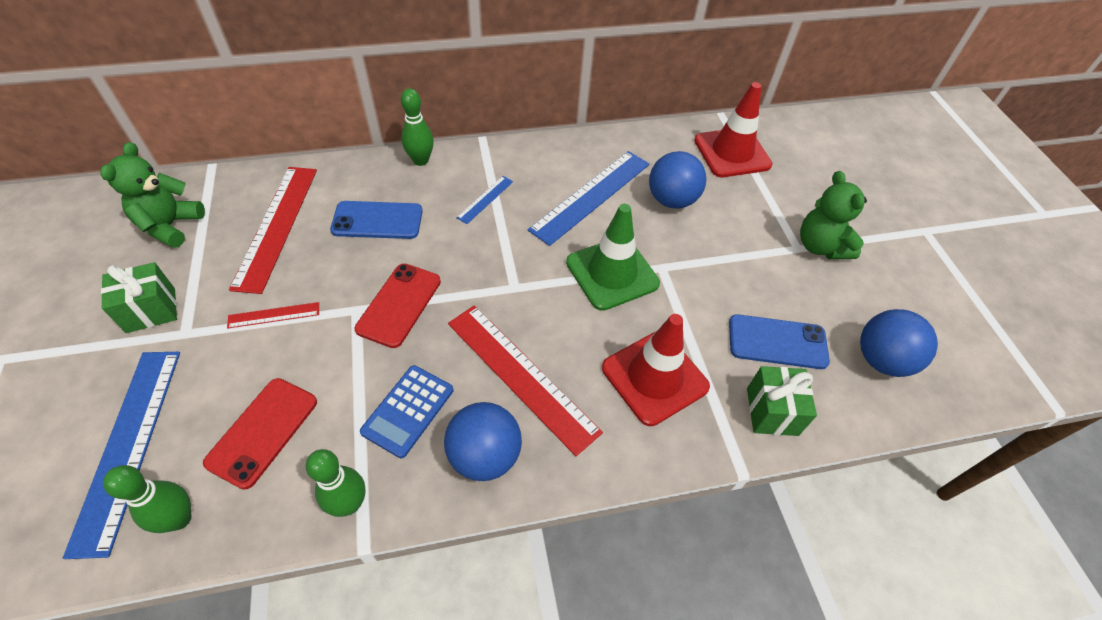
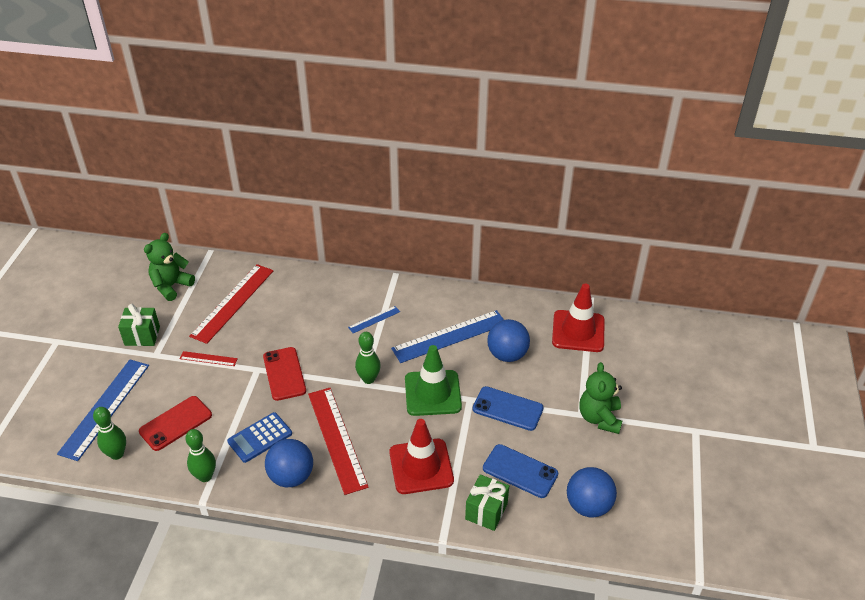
camera: 25 degrees right, 10 degrees down
blue phone [330,201,423,239] -> blue phone moved to [472,386,544,431]
red phone [355,263,441,348] -> red phone turned 60 degrees counterclockwise [263,347,306,401]
green bowling pin [401,88,434,166] -> green bowling pin moved to [355,332,381,384]

